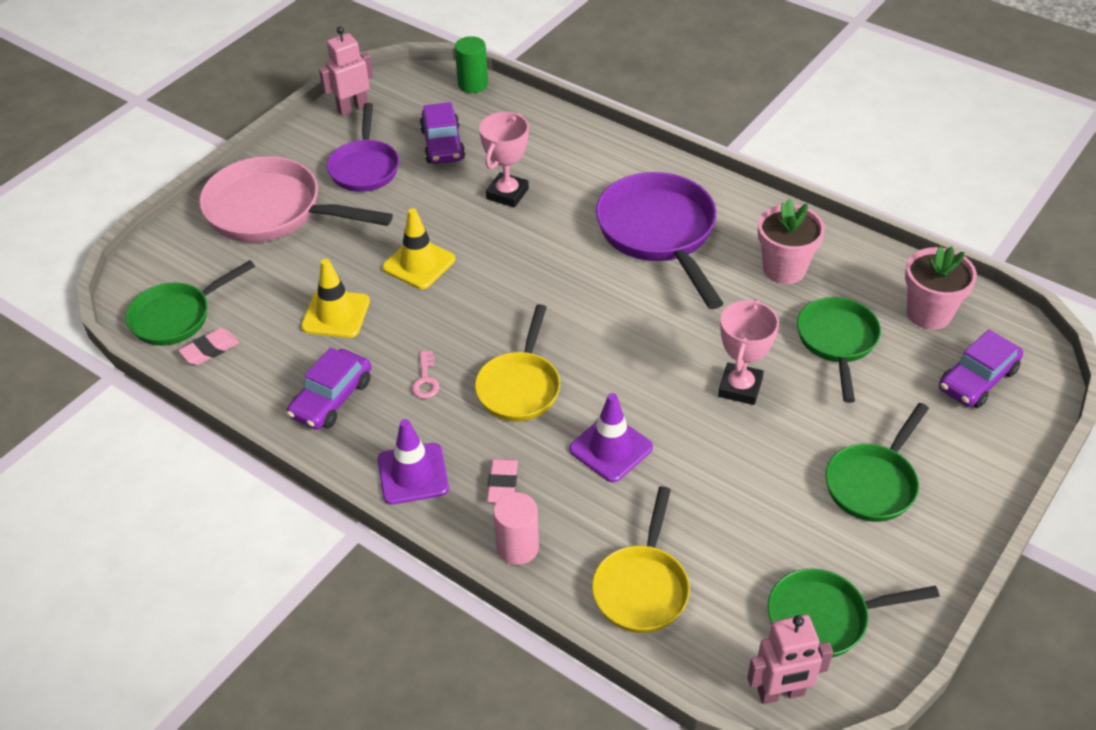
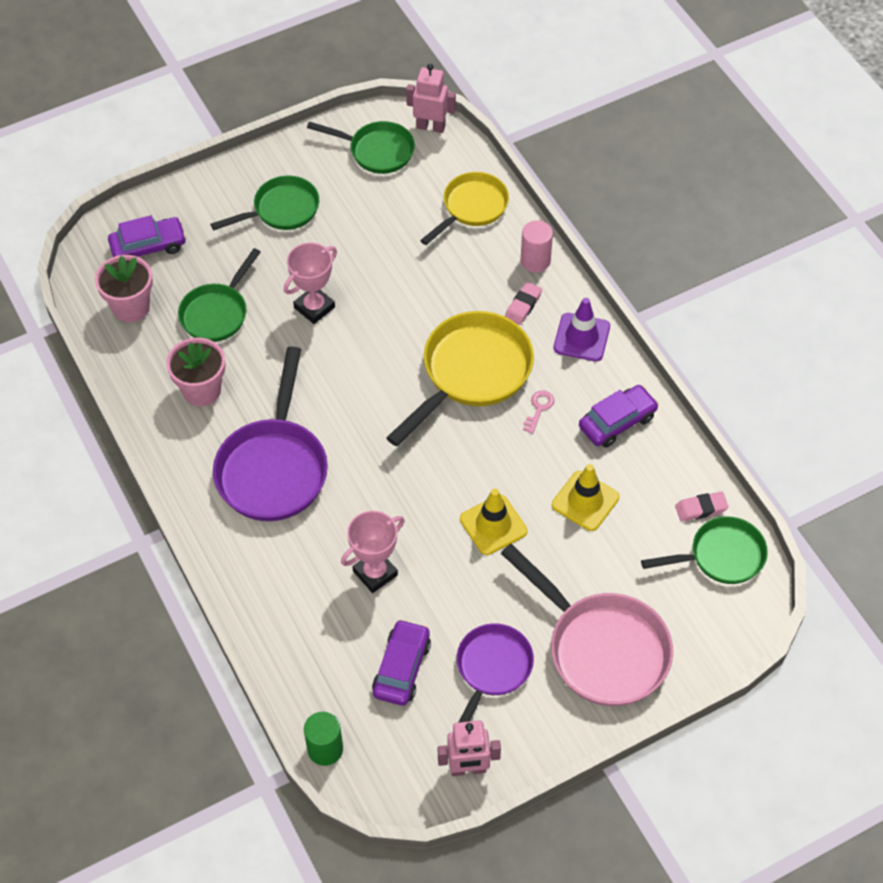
camera: 155 degrees left, 10 degrees up
yellow pan [475,304,560,422] -> yellow pan [386,311,534,446], size x1.58
purple traffic cone [569,393,653,482] -> none

